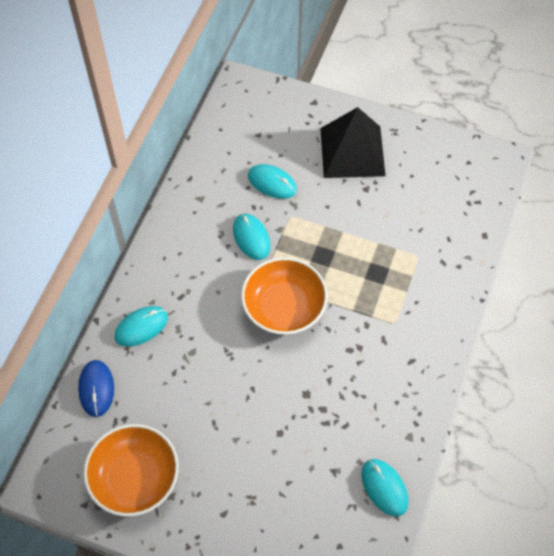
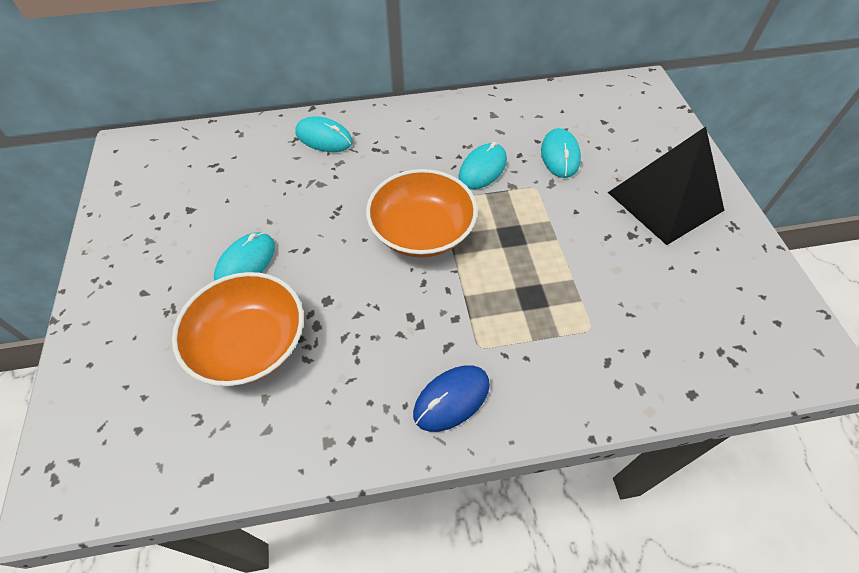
camera: 60 degrees right, 5 degrees down
blue mouse [78,360,114,417] -> blue mouse moved to [413,365,490,432]
orange bowl [83,424,179,517] -> orange bowl moved to [172,272,304,386]
turquoise mouse [361,459,409,517] -> turquoise mouse moved to [214,232,275,281]

